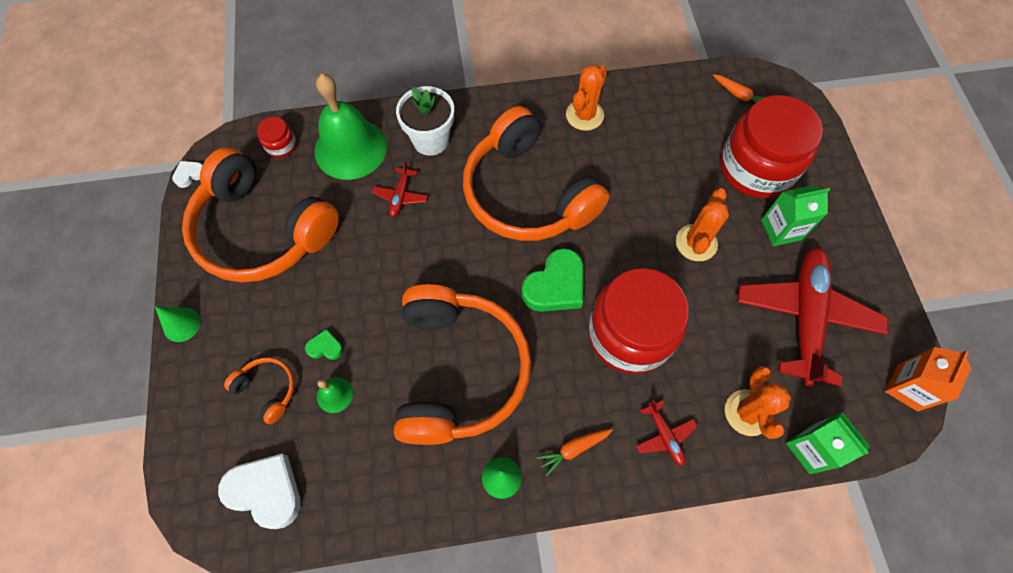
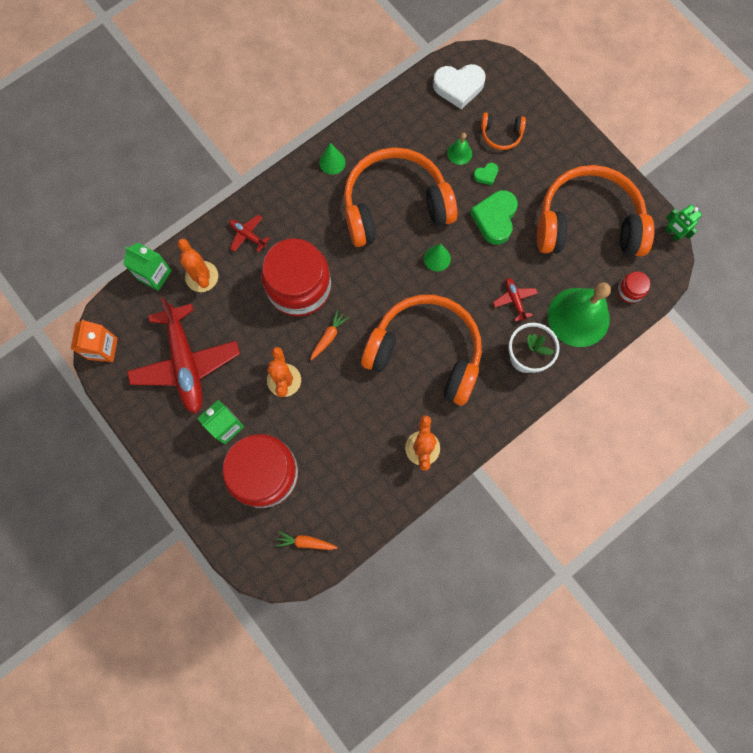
camera: 150 degrees right, 10 degrees up
green cone [155,306,200,342] -> green cone moved to [424,243,451,271]
white heart [172,161,202,188] -> green robot [664,204,702,241]
orange headphones [394,284,531,445] -> orange headphones turned 105 degrees clockwise [344,147,458,247]
green heart [522,248,583,312] -> green heart moved to [470,190,518,245]
orange carrot [536,429,613,477] -> orange carrot moved to [310,310,349,360]

